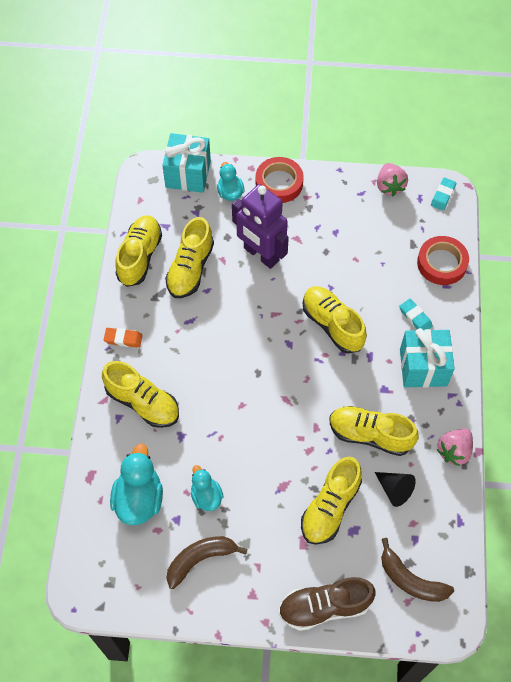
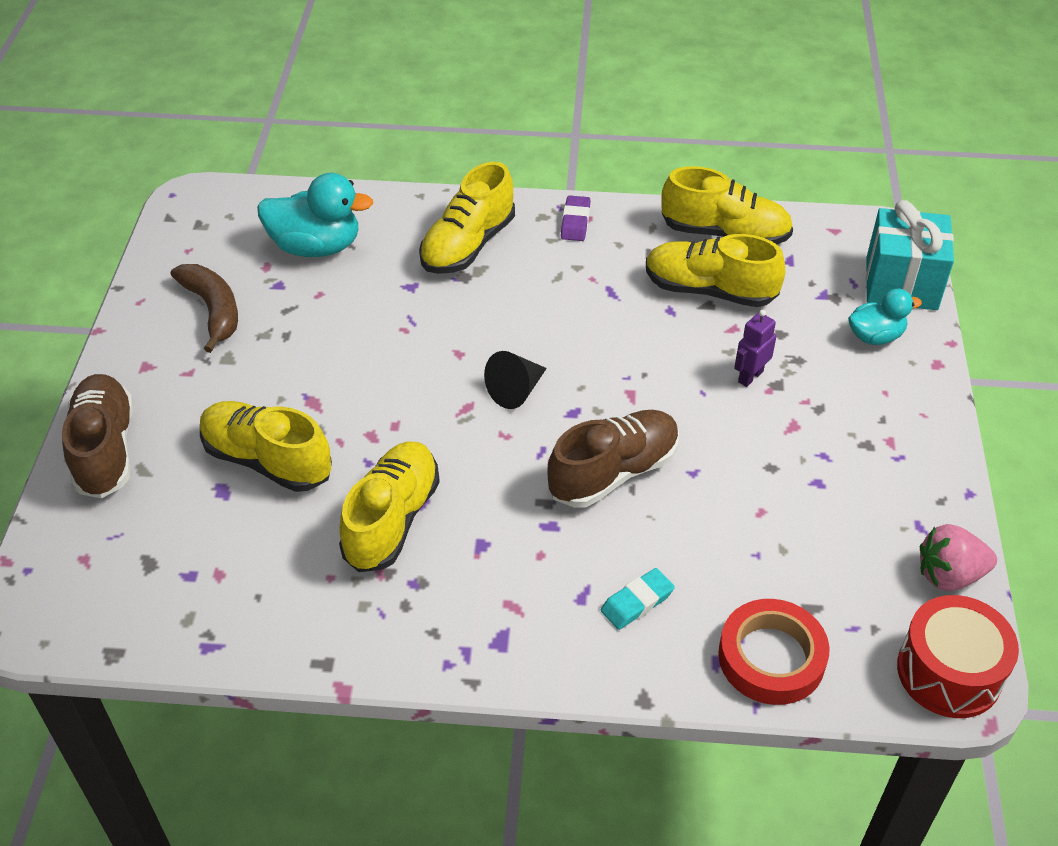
camera: 90 degrees right, 15 degrees down
orange eraser [104,328,143,348] -> purple eraser [561,195,590,241]
turquoise duck [191,465,224,511] -> none
purple robot [232,184,289,269] -> purple robot [734,310,776,387], size x0.44
red tape [255,157,304,203] -> none
yellow shoe [303,286,367,353] -> brown shoe [548,410,679,508]
black cone [375,472,416,507] -> black cone moved to [484,351,547,409]
brown banana [381,538,454,602] -> none
turquoise gift [400,328,455,387] -> none
turquoise eraser [431,177,456,210] -> red drum [897,595,1019,718]
pink strawberry [436,428,473,466] -> none

